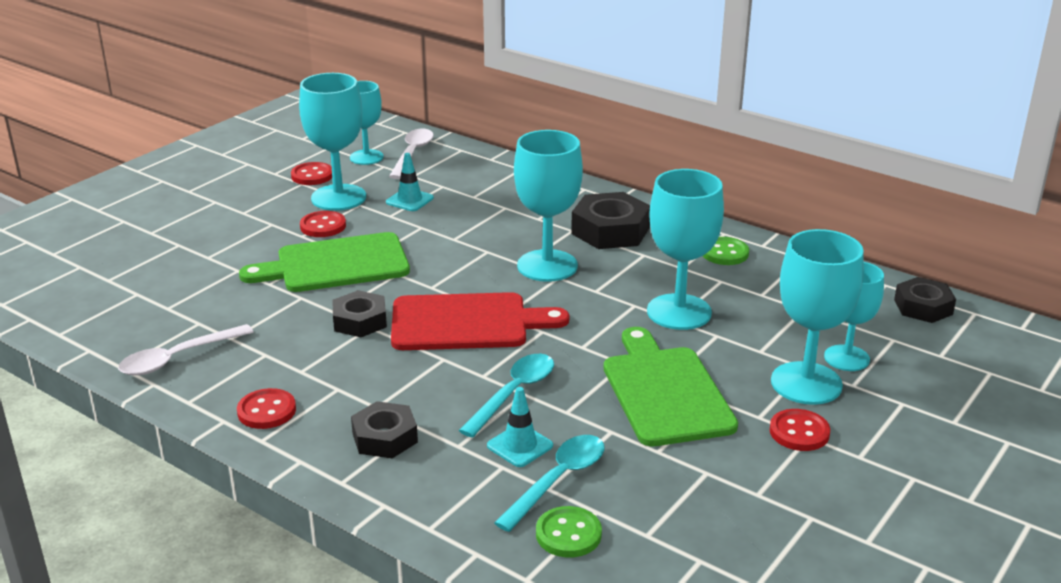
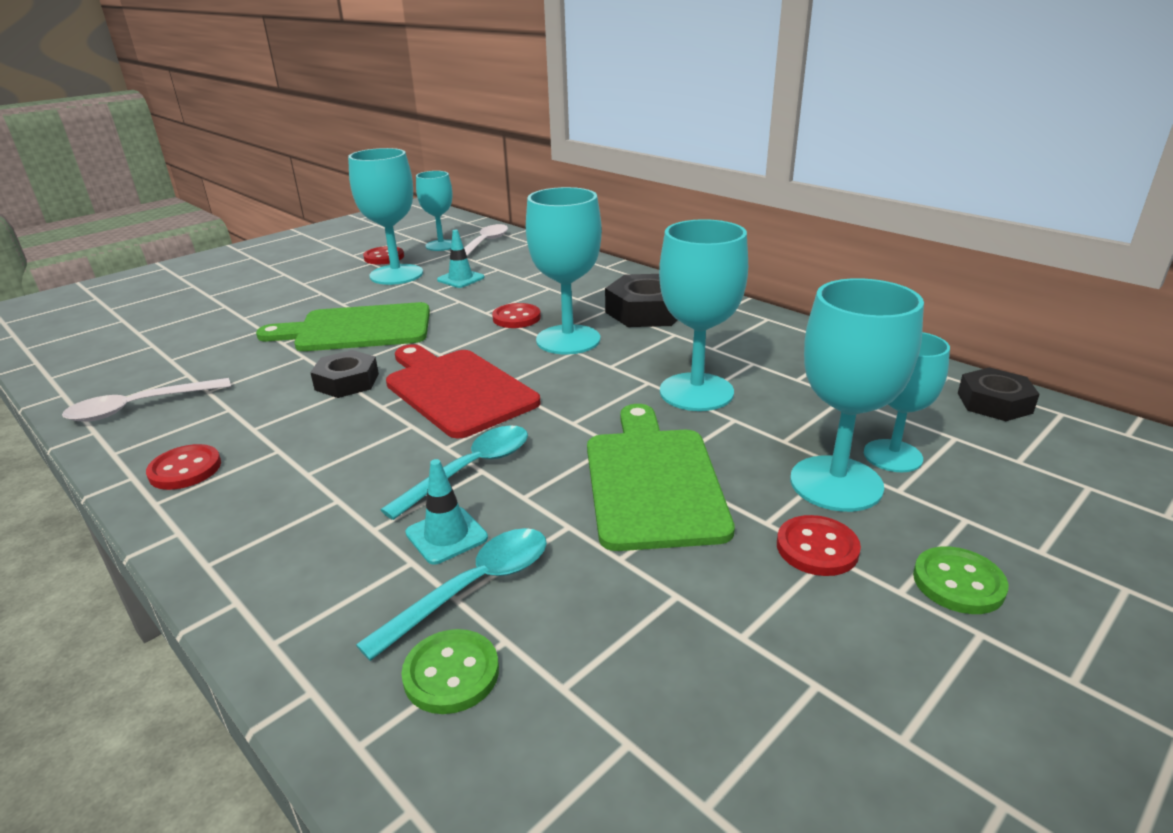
camera: 10 degrees right, 0 degrees up
red button [300,211,346,237] -> red button moved to [492,303,541,328]
black nut [351,401,418,458] -> none
red cutting board [391,292,569,350] -> red cutting board turned 135 degrees counterclockwise [386,344,541,438]
green button [703,237,749,265] -> green button moved to [913,546,1008,614]

